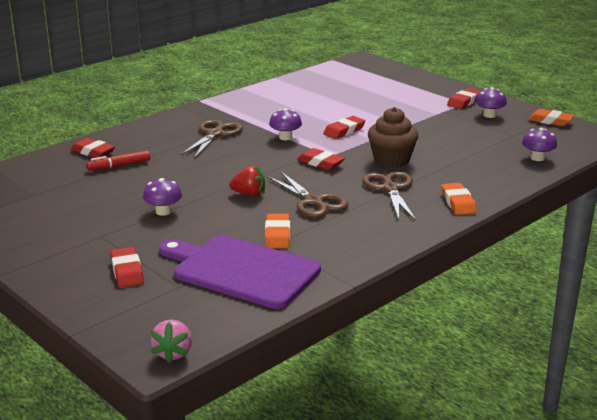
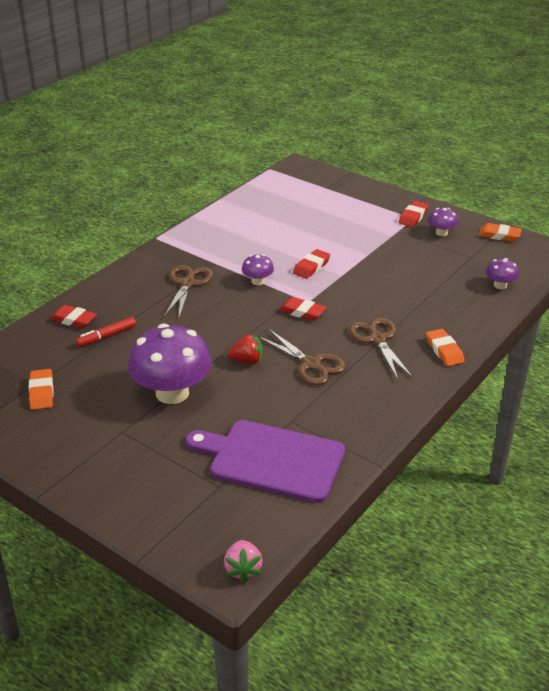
camera: 10 degrees left, 10 degrees up
red eraser [110,247,144,288] -> none
purple mushroom [143,178,182,216] -> purple mushroom [128,324,212,404], size x2.17
orange eraser [265,214,290,248] -> orange eraser moved to [29,369,54,410]
brown cupcake [368,107,419,168] -> none

